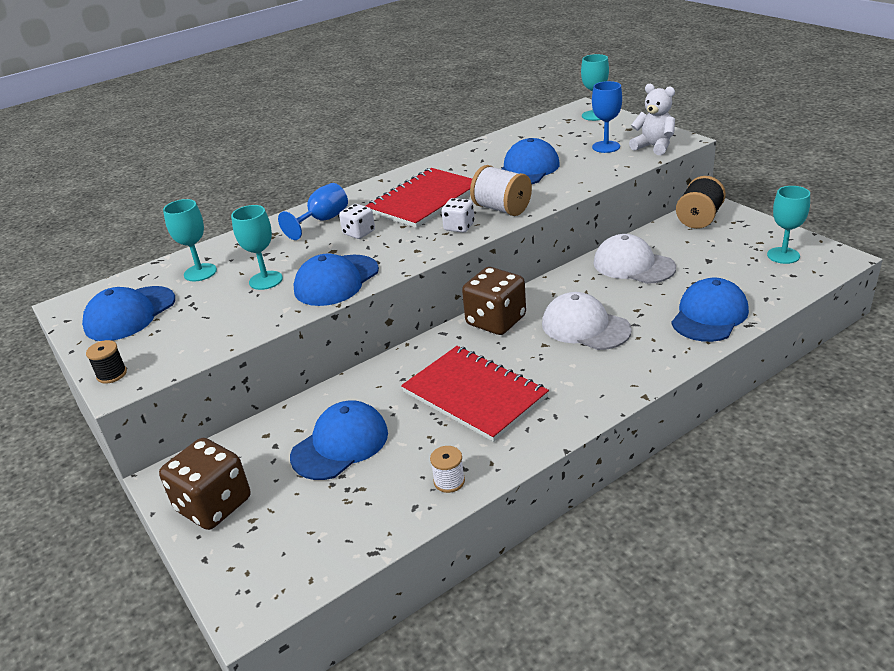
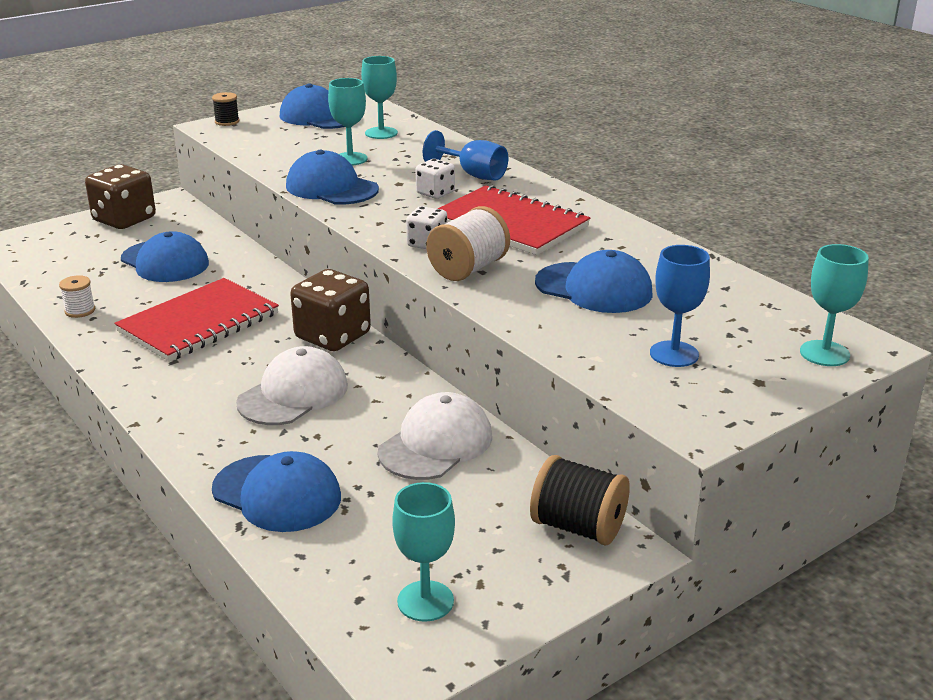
camera: 85 degrees right, 5 degrees down
white teddy bear [629,84,675,155] -> none

